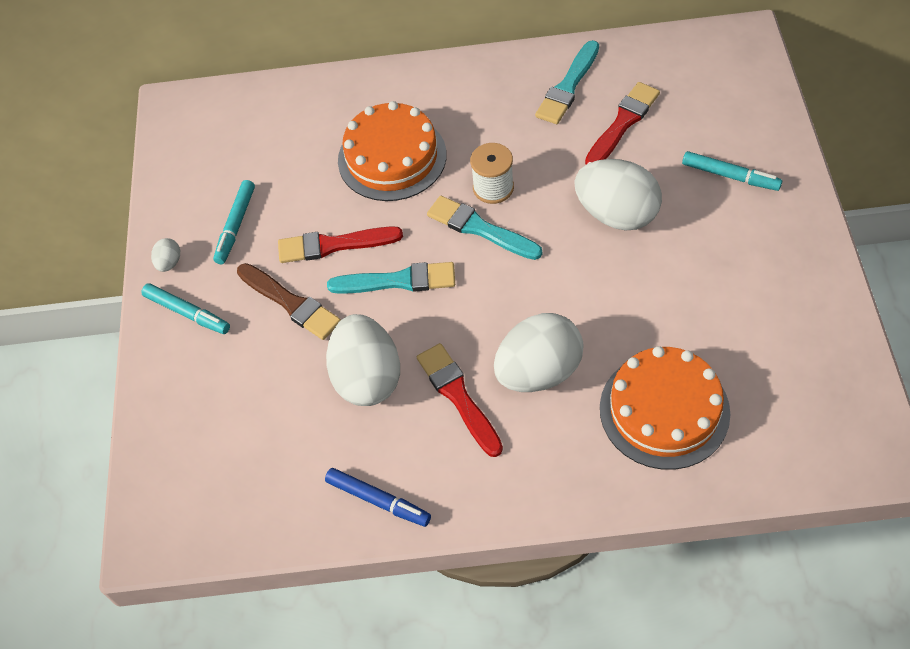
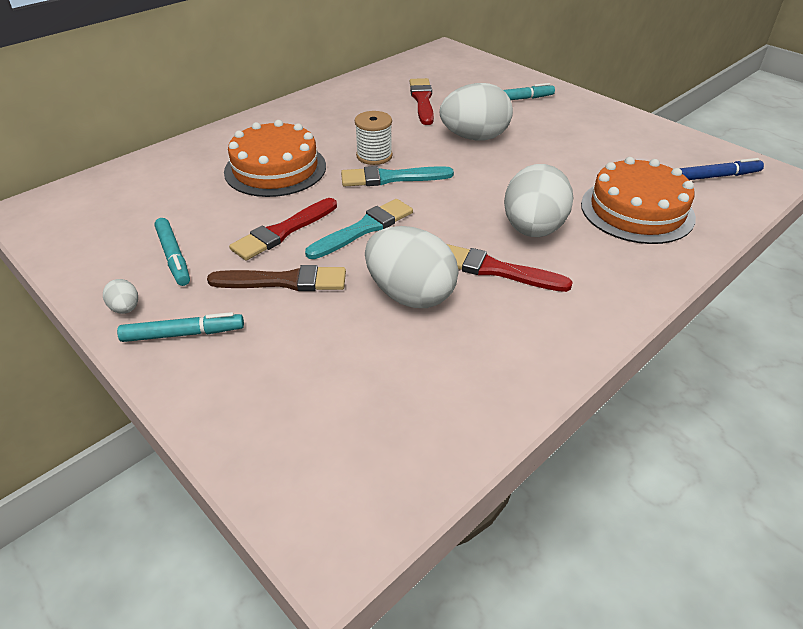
camera: 45 degrees left, 15 degrees down
blue marker [325,468,431,527] -> blue marker moved to [680,158,764,180]
turquoise brush [535,40,599,124] -> none

